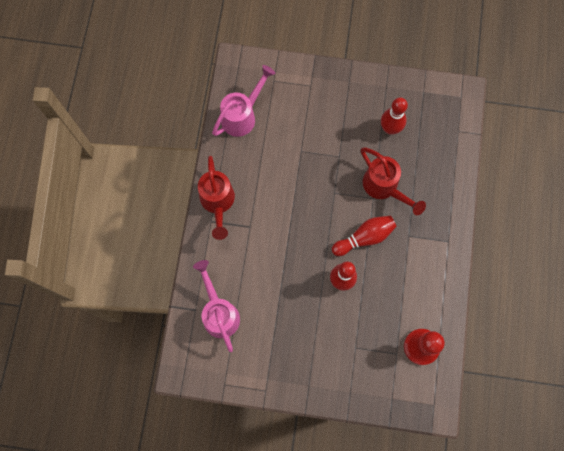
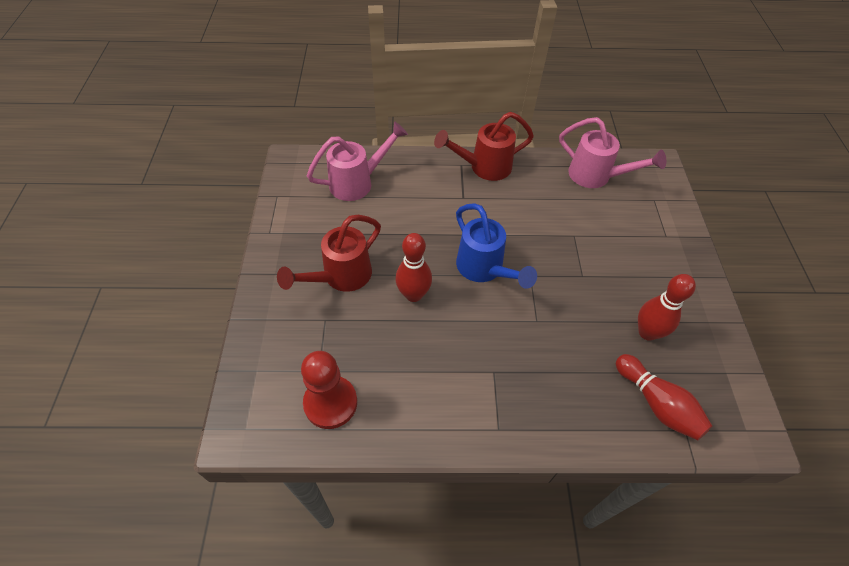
camera: 80 degrees right, 20 degrees down
red bowling pin [332,216,397,256] -> red bowling pin moved to [616,354,712,440]
red watering can [361,148,426,215] -> red watering can moved to [277,215,381,292]
none -> blue watering can [456,203,537,289]

